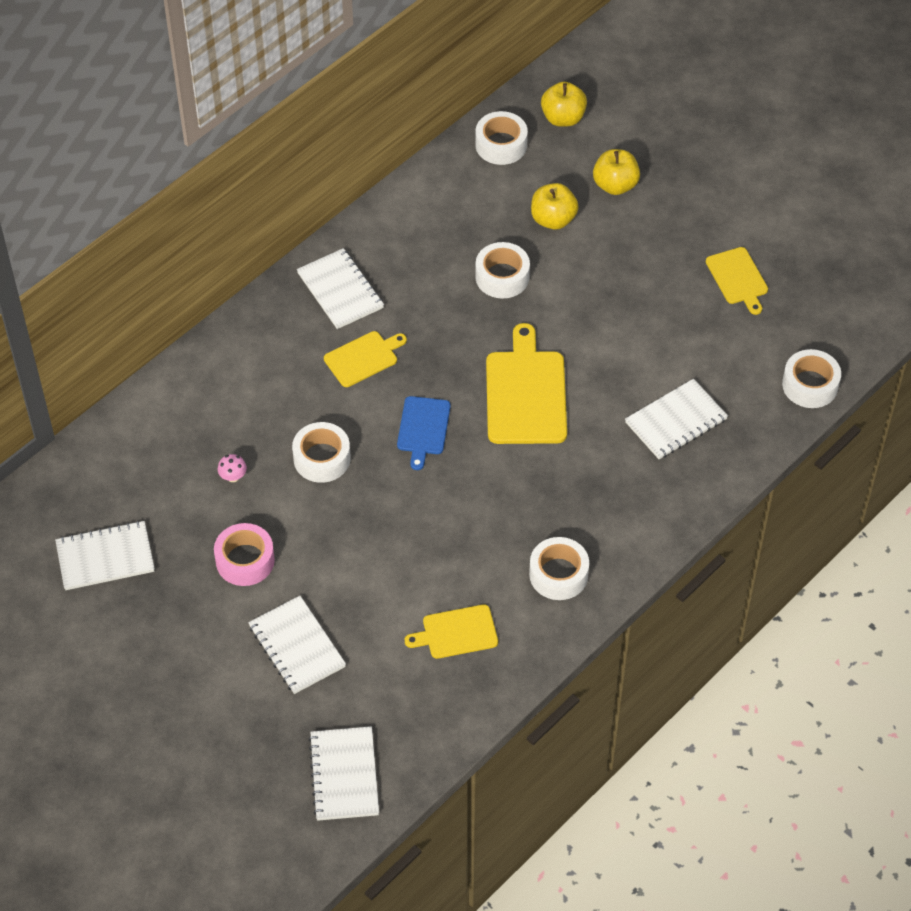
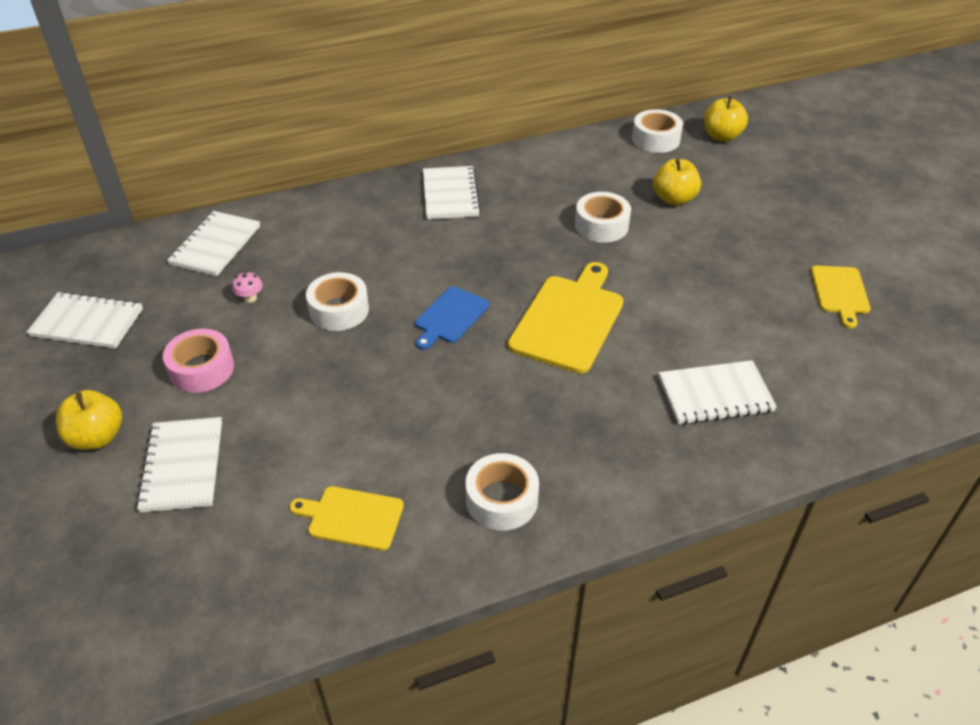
camera: 25 degrees right, 10 degrees down
white notebook [308,726,379,821] -> white notebook moved to [167,211,260,276]
yellow cutting board [324,331,407,387] -> none
yellow apple [593,149,640,195] -> yellow apple moved to [56,390,122,450]
white tape [782,349,841,408] -> none

